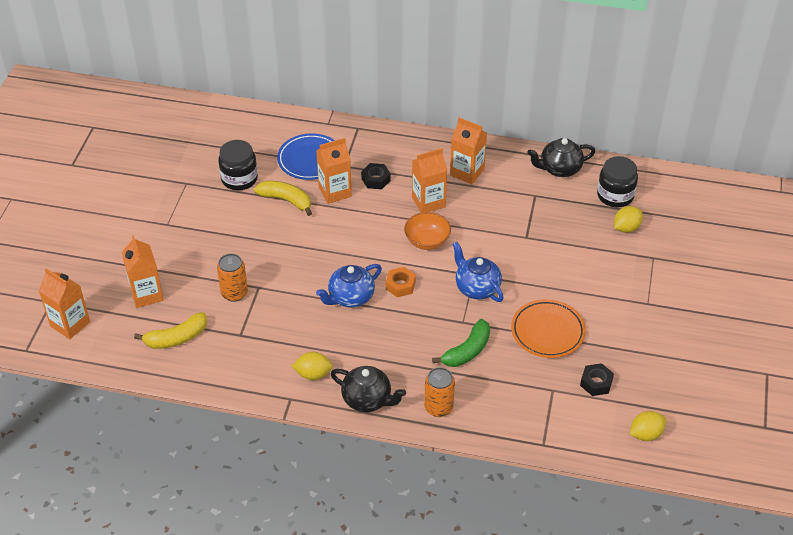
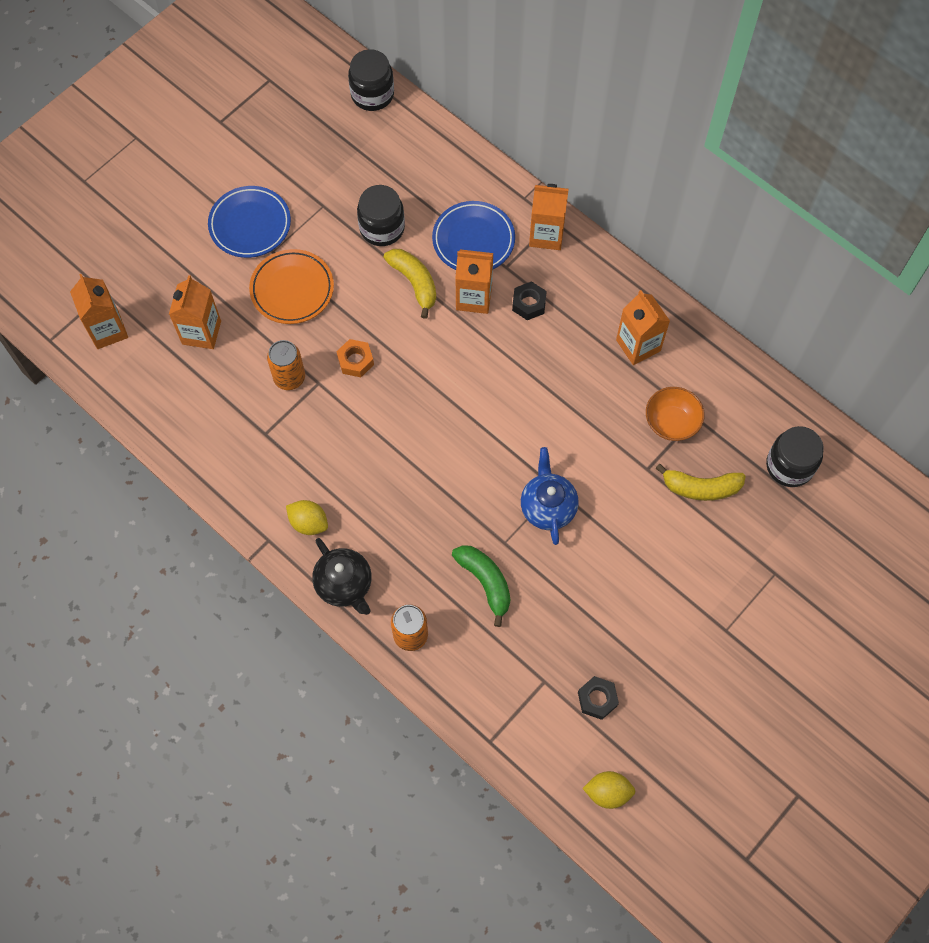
camera: 30 degrees right, 20 degrees up
yellow banana [134,312,207,349] -> yellow banana moved to [655,464,746,501]
blue teapot [316,264,382,308] -> none
orange nut [386,267,416,297] -> orange nut moved to [336,339,374,377]
orange bowl [404,212,451,250] -> orange bowl moved to [646,387,705,441]
orange carton [412,148,447,213] -> orange carton moved to [529,184,569,250]
green banana [432,319,490,367] -> green banana turned 105 degrees counterclockwise [452,545,511,627]
orange plate [511,299,586,358] -> orange plate moved to [249,249,334,324]
black teapot [527,138,595,177] -> none
yellow lemon [614,206,643,233] -> none
none -> blue plate [208,186,291,258]
none -> black jar [348,49,394,111]

